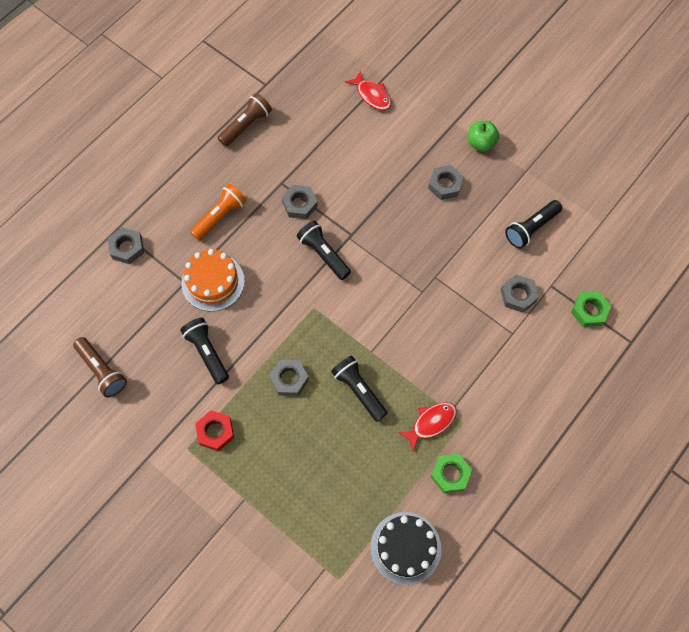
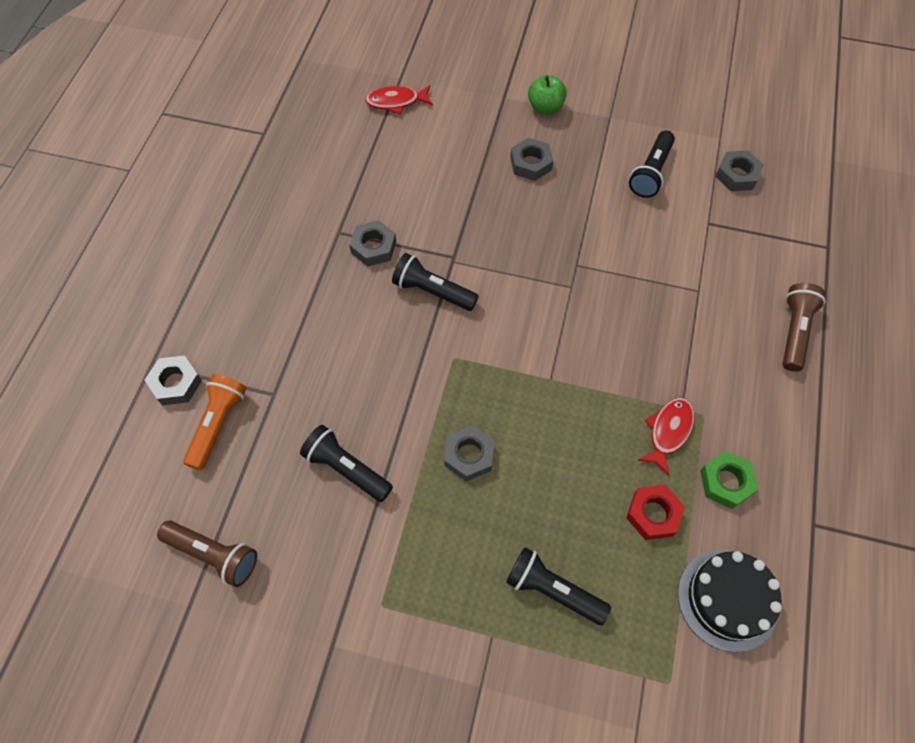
camera: 25 degrees left, 5 degrees down
orange cake [181,249,245,312] -> none
orange flashlight [190,184,247,241] -> orange flashlight moved to [183,374,246,470]
red nut [195,410,234,451] -> red nut moved to [626,485,685,540]
brown flashlight [218,93,272,147] -> brown flashlight moved to [783,283,826,372]
black flashlight [331,356,388,422] -> black flashlight moved to [506,547,611,625]
red fish [345,70,391,110] -> red fish turned 150 degrees clockwise [365,85,433,114]
grey nut [501,274,539,313] -> grey nut moved to [715,151,764,191]
green nut [571,291,611,327] -> none

